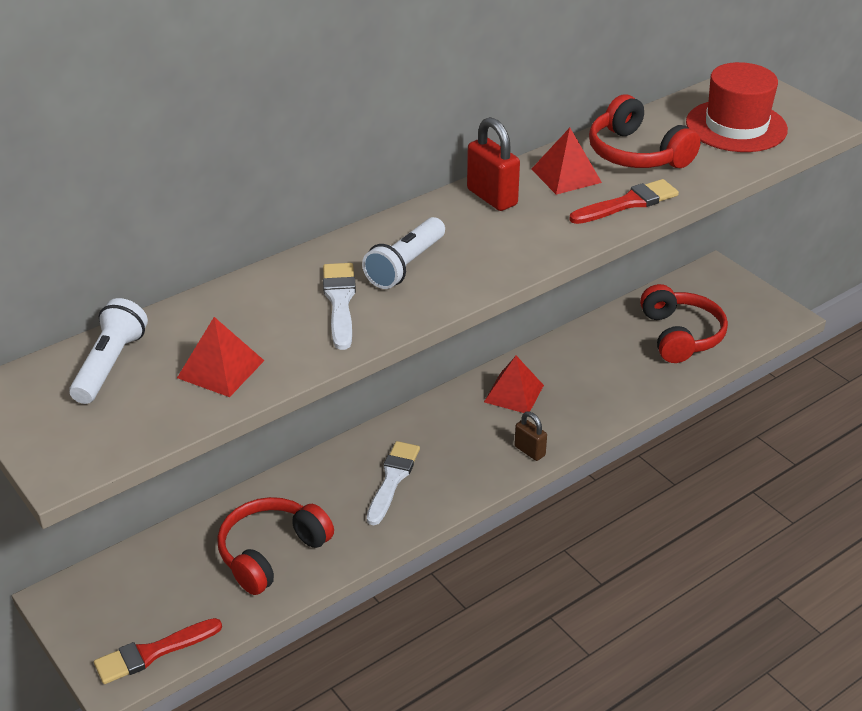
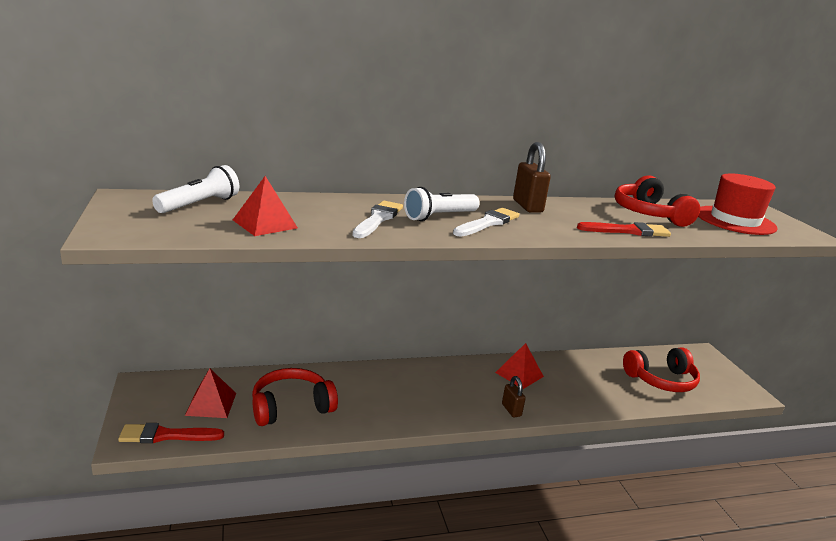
camera: 20 degrees right, 15 degrees down
white brush [367,441,420,525] -> white brush moved to [453,208,519,237]
red padlock [467,117,520,211] -> brown padlock [513,142,551,213]
red pyramid [531,128,602,195] -> red pyramid moved to [185,368,236,418]
red headphones [640,284,728,363] -> red headphones turned 60 degrees clockwise [623,347,700,392]

